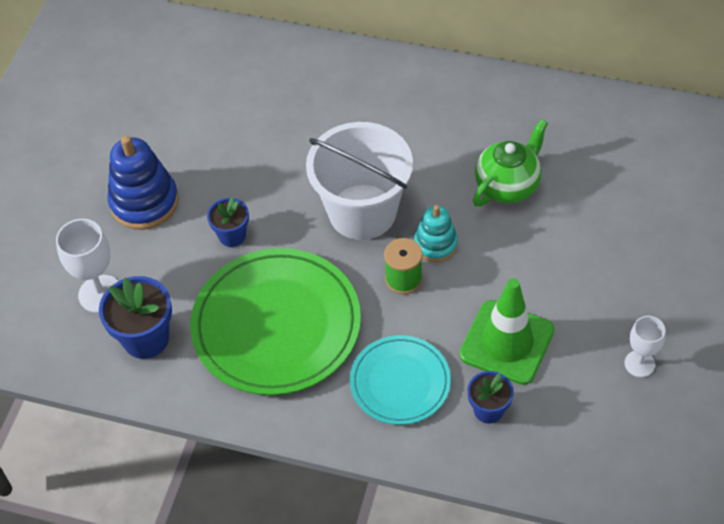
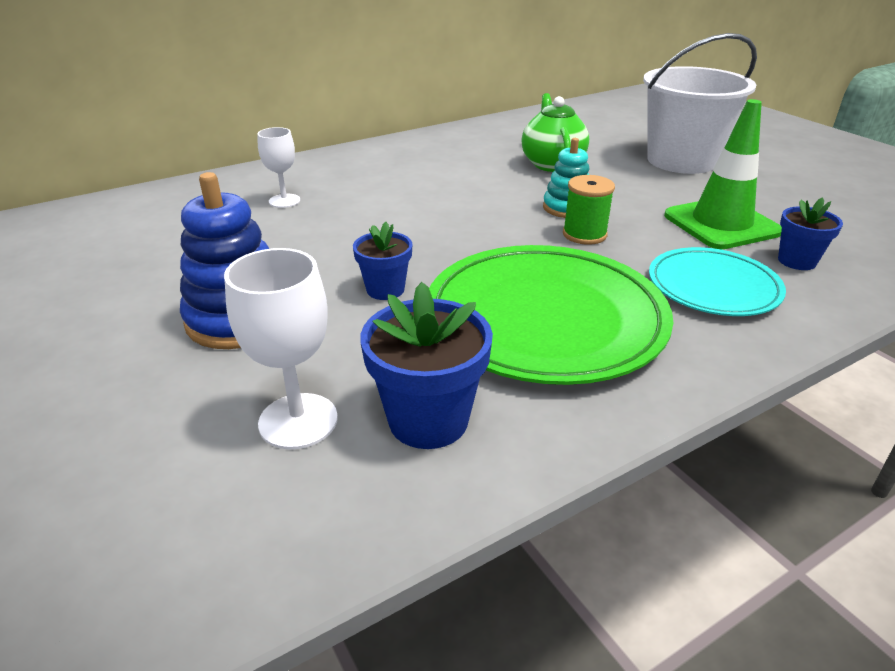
camera: 50 degrees left, 20 degrees down
white bucket [306,122,413,240] -> white bucket moved to [643,33,757,174]
white goblet [624,316,665,377] -> white goblet moved to [257,127,300,208]

